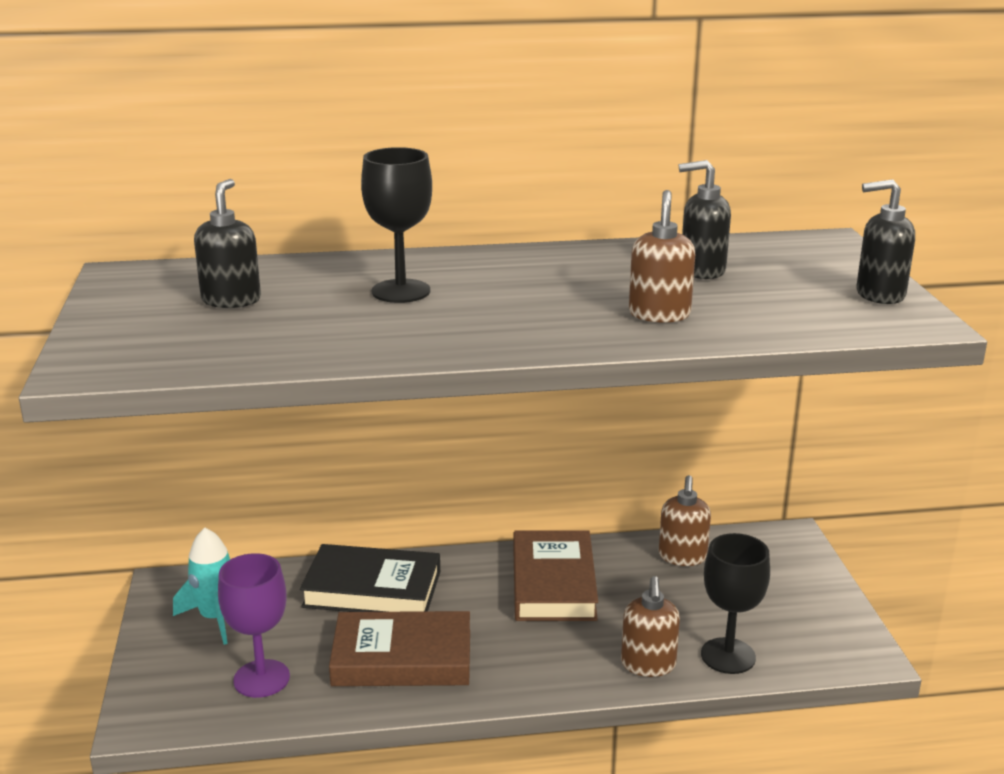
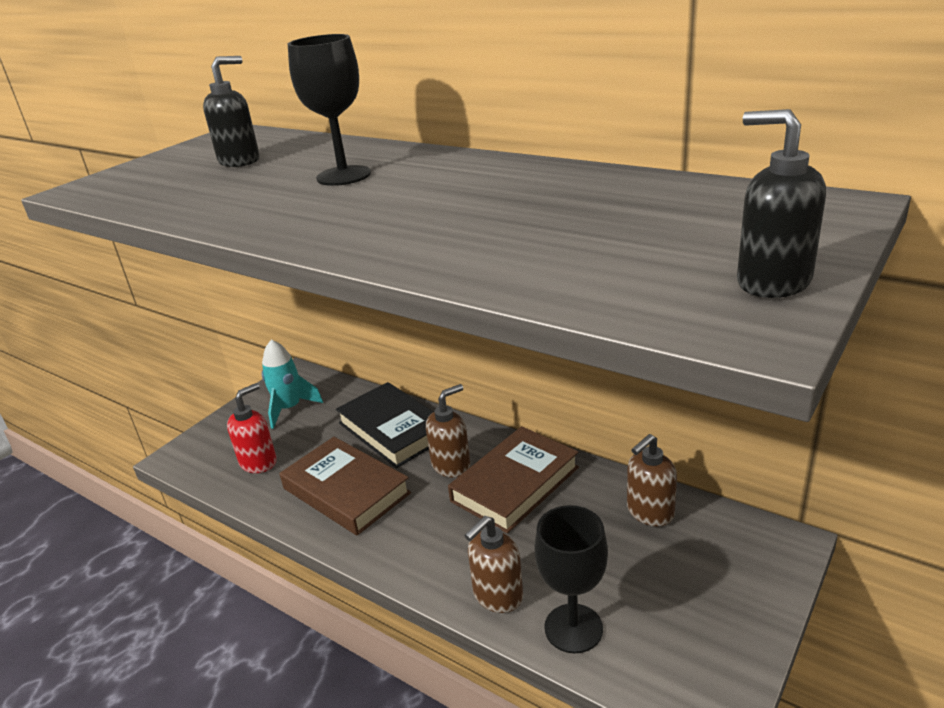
camera: 45 degrees right, 5 degrees up
purple goblet [218,553,290,698] -> red soap dispenser [227,383,277,473]
brown soap dispenser [629,190,695,323] -> brown soap dispenser moved to [426,384,470,478]
black soap dispenser [679,160,731,279] -> none

